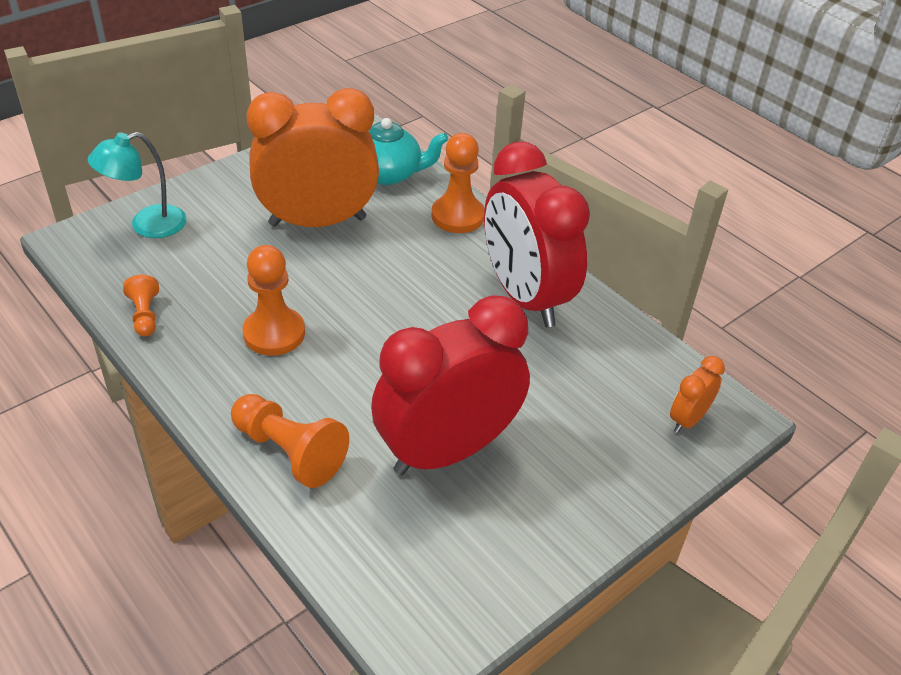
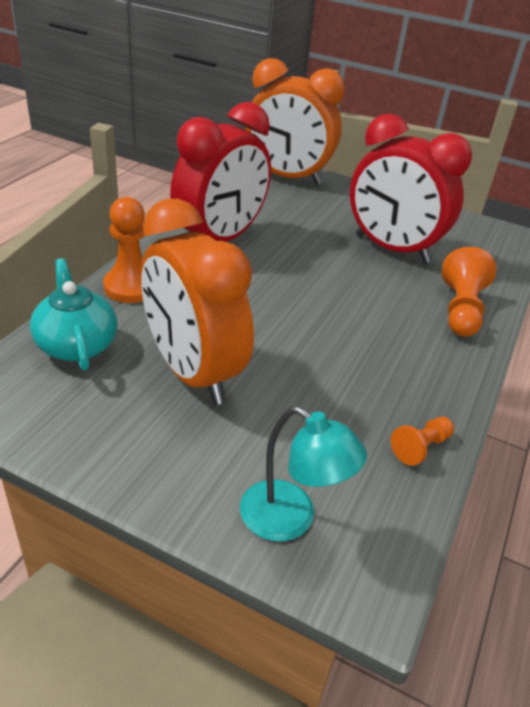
camera: 115 degrees left, 5 degrees down
orange pawn [242,245,305,356] -> none
orange clock [670,356,725,433] -> orange clock [245,58,345,185], size x2.35

